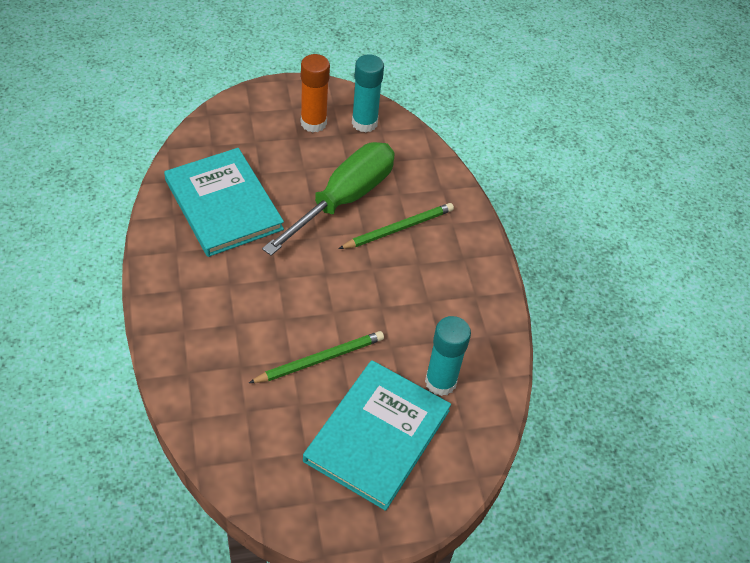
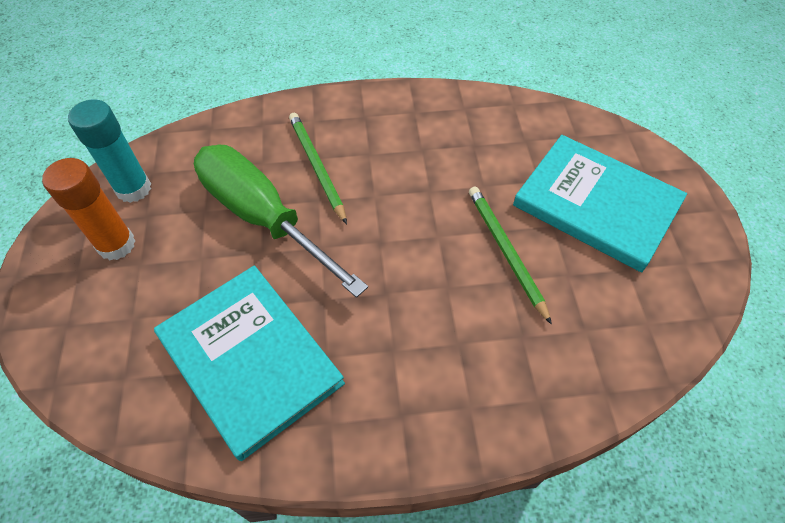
camera: 80 degrees left, 5 degrees up
turquoise book [164,148,284,257] -> turquoise book turned 75 degrees clockwise [154,266,345,461]
turquoise glue stick [425,316,471,396] -> none

